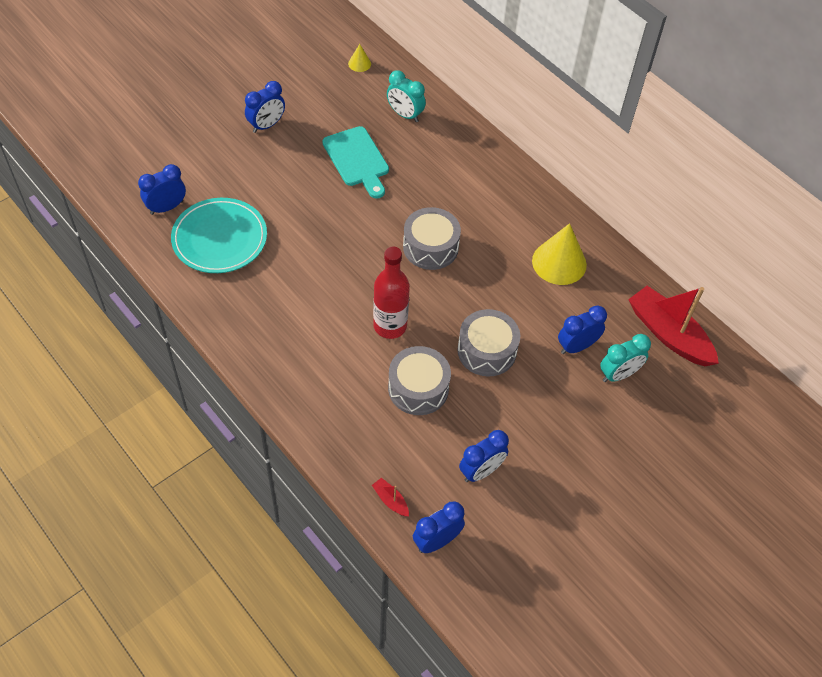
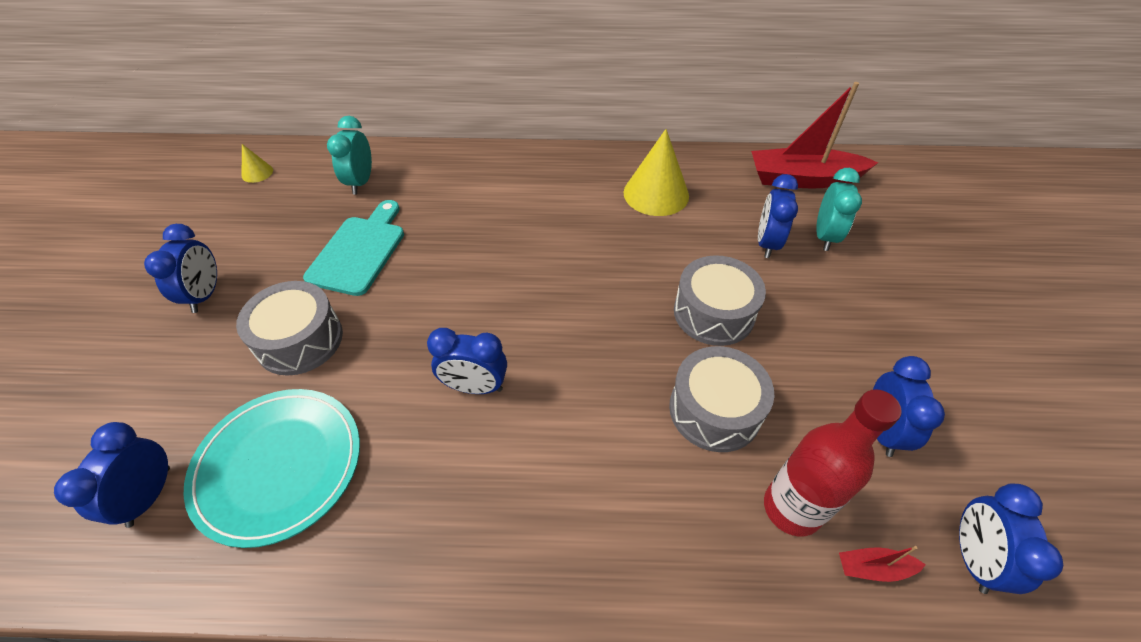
camera: 45 degrees left, 5 degrees down
turquoise cutting board [322,126,389,199] -> turquoise cutting board turned 90 degrees counterclockwise [303,200,404,296]
red bottle [373,247,410,339] -> red bottle moved to [764,389,902,537]
turquoise clock [387,70,426,122] -> turquoise clock turned 105 degrees clockwise [327,116,372,194]
grey drum [403,207,461,270] -> grey drum moved to [236,281,343,376]
none -> blue clock [427,328,507,394]

